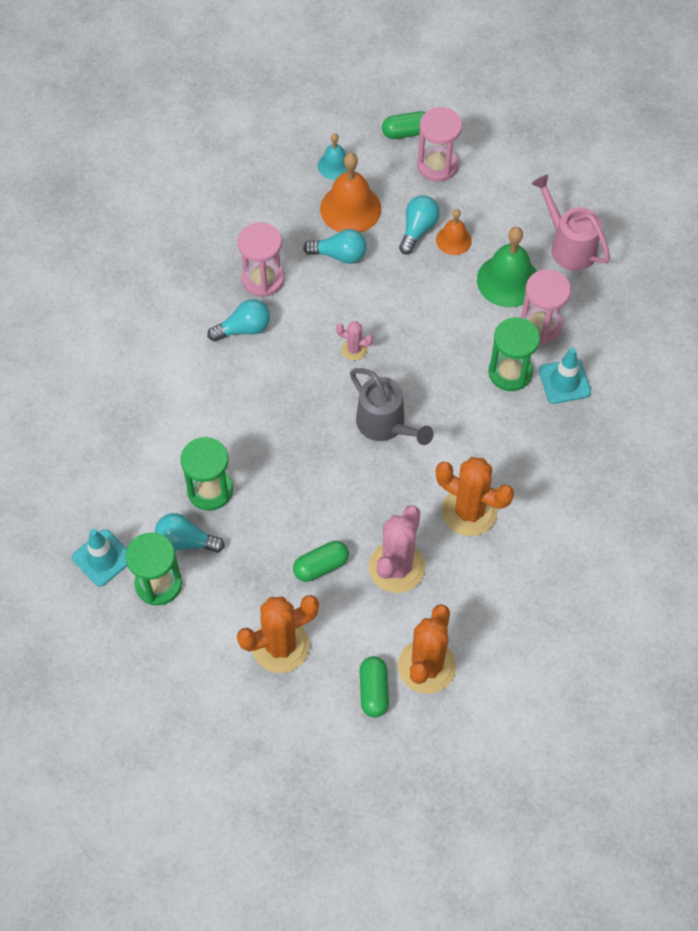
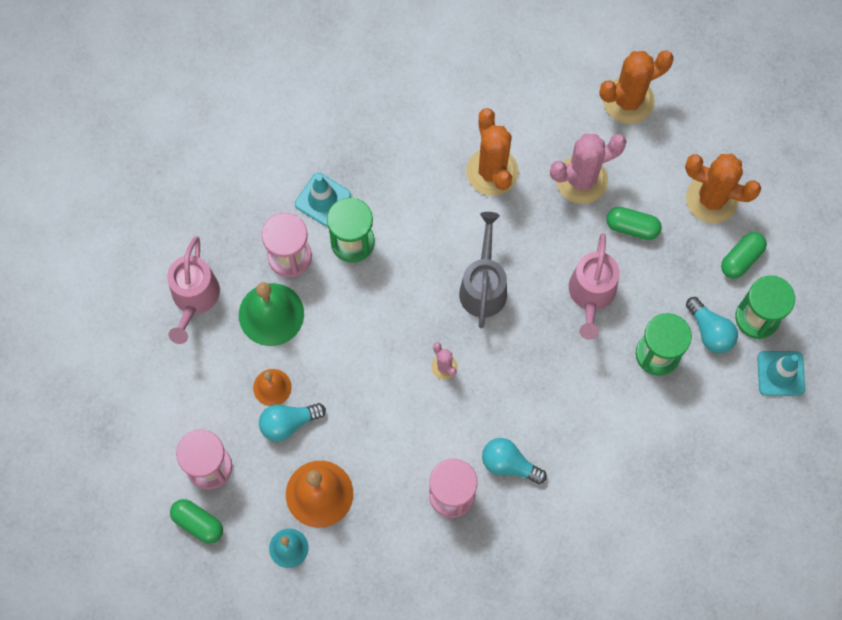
camera: 135 degrees left, 10 degrees up
turquoise light bulb [303,229,367,264] -> none
green capsule [360,656,389,718] -> green capsule moved to [721,232,767,279]
none -> pink watering can [569,233,620,340]

